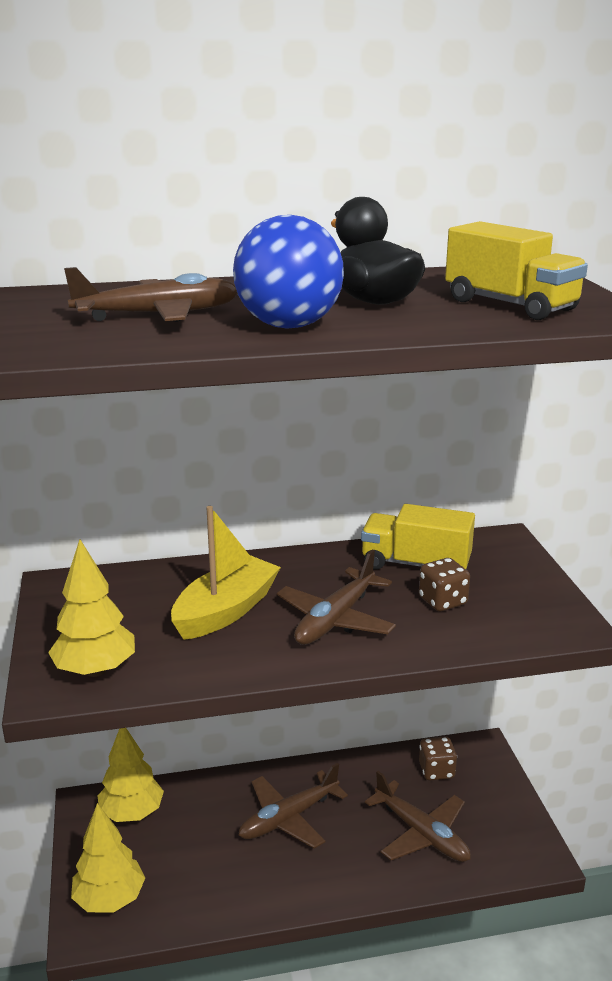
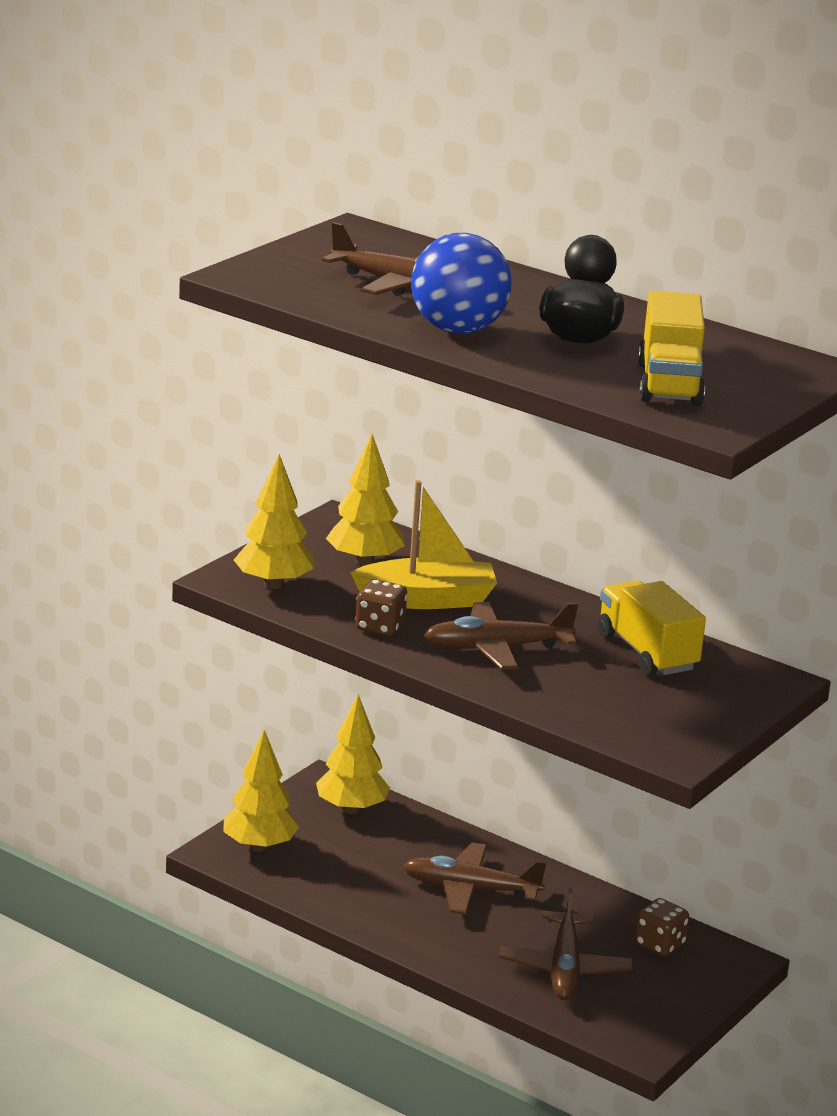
camera: 45 degrees right, 0 degrees up
brown dice [419,558,470,611] -> brown dice moved to [355,579,408,636]
none -> yellow tree [326,434,405,566]

